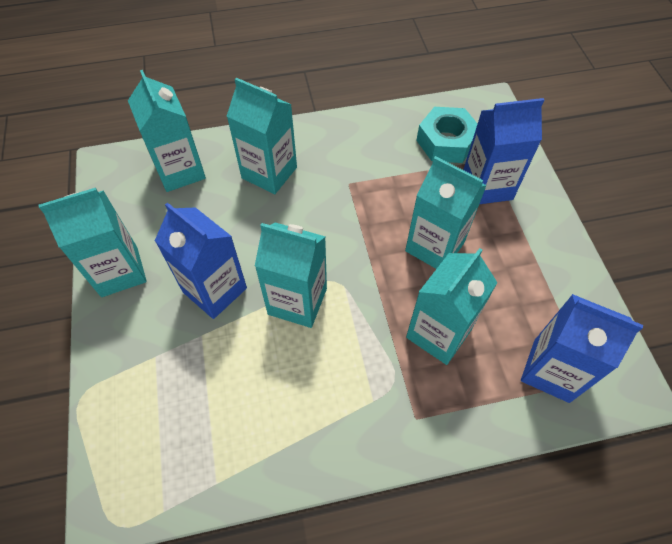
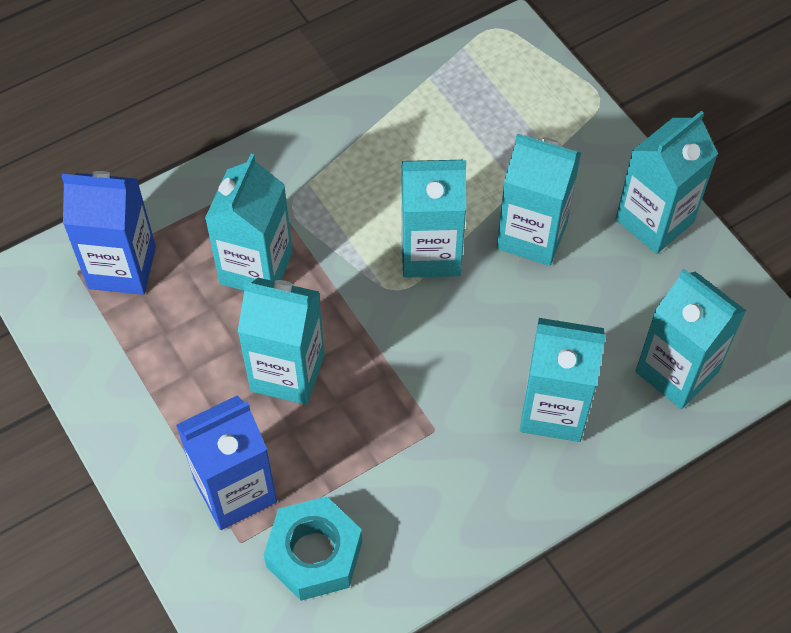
camera: 160 degrees right, 0 degrees up
blue carton [155,202,247,319] -> turquoise carton [497,133,581,266]

